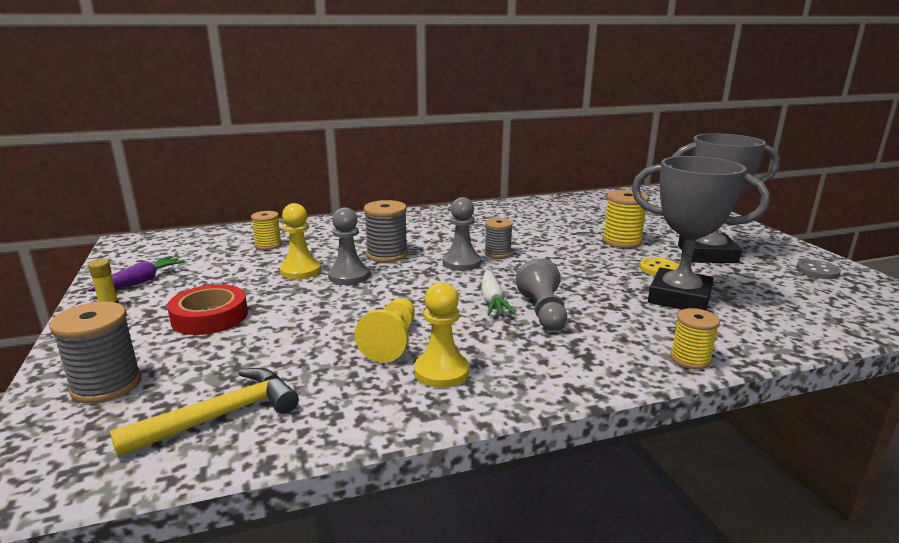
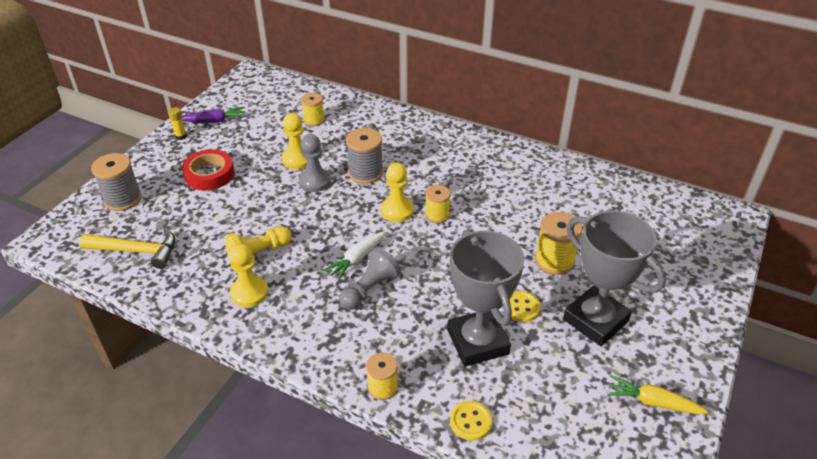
camera: 45 degrees right, 20 degrees up
grey pawn [443,197,481,271] -> yellow pawn [381,162,414,222]
grey spool [484,218,513,258] -> yellow spool [425,185,451,223]
grey button [796,260,841,279] -> yellow carrot [607,375,709,414]
none -> yellow button [450,401,492,441]

